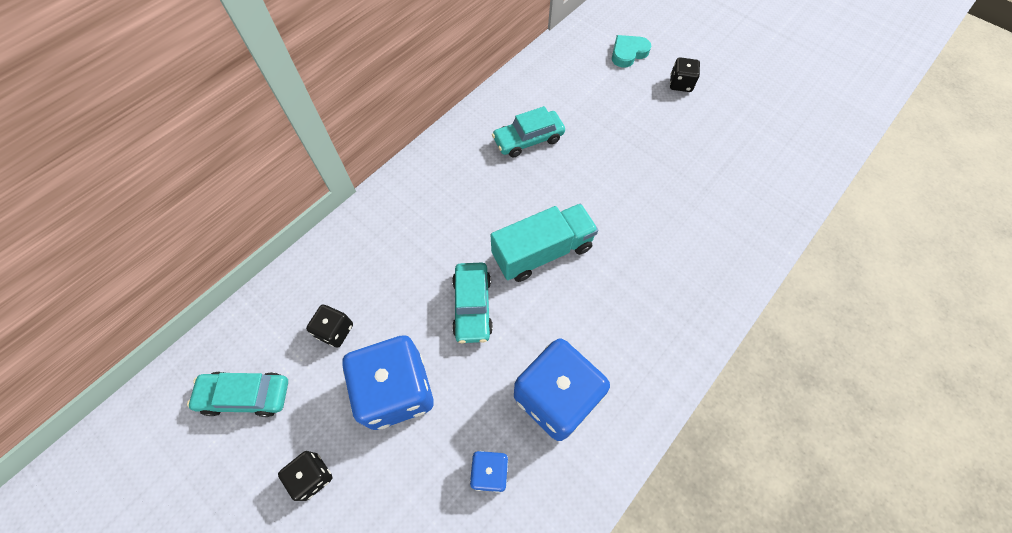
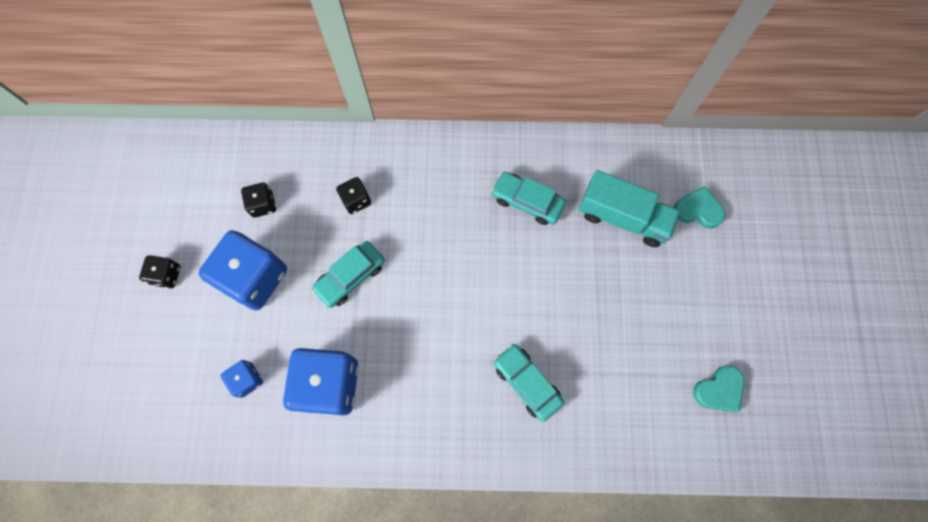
camera: 50 degrees right, 10 degrees up
turquoise car [187,372,288,417] -> turquoise car moved to [494,344,564,422]
turquoise truck [490,203,598,282] -> turquoise truck moved to [579,170,681,247]
black dice [670,57,700,92] -> black dice moved to [336,177,371,214]
none -> turquoise heart [693,366,745,412]

